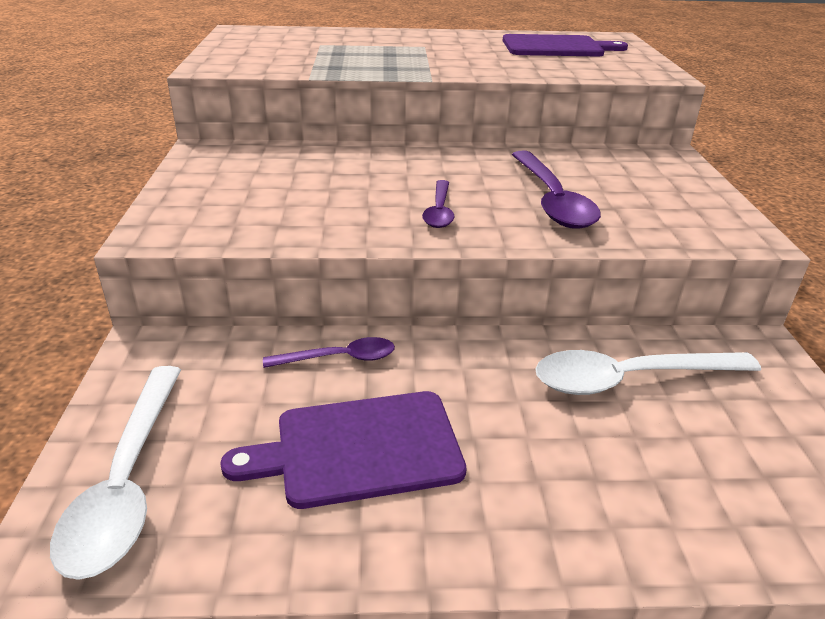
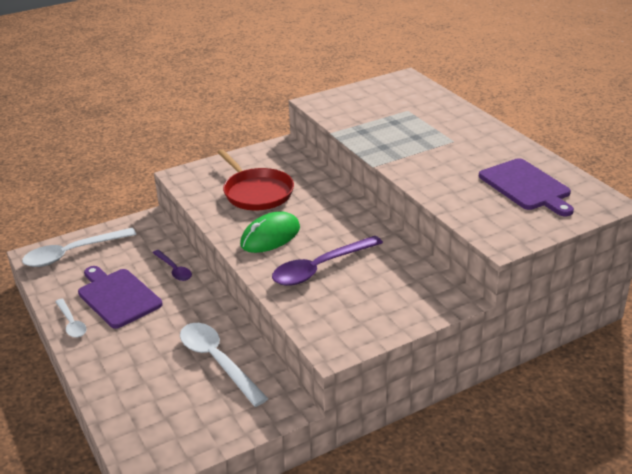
camera: 65 degrees right, 0 degrees up
purple spoon [422,180,454,228] -> green mouse [240,211,300,253]
none -> white spoon [55,299,87,338]
none -> red pan [217,150,294,210]

